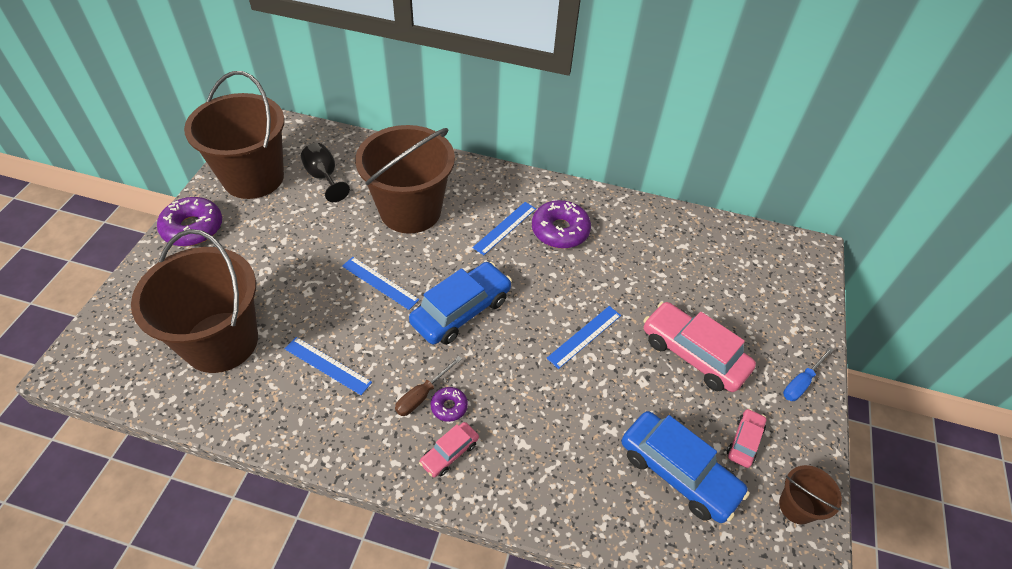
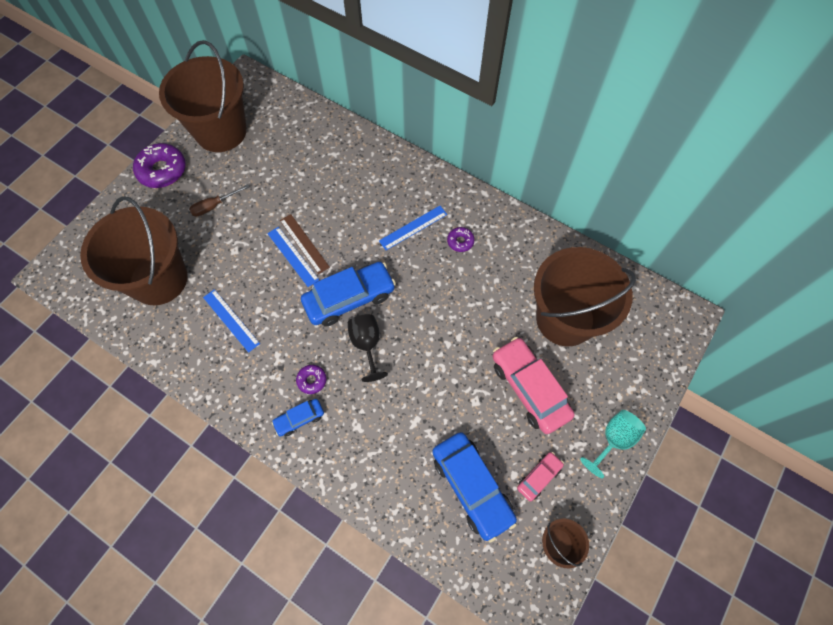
camera: 20 degrees right, 15 degrees up
black goblet [301,143,350,202] -> black goblet moved to [348,314,388,382]
brown bucket [355,125,455,234] -> brown bucket moved to [534,247,636,346]
brown screwdriver [395,356,462,416] -> brown screwdriver moved to [189,184,249,217]
pink car [419,422,479,477] -> blue car [271,399,324,436]
purple donut [532,200,591,249] -> purple donut [447,227,475,252], size x0.51
blue ruler [547,306,621,369] -> none
blue screwdriver [783,347,834,401] -> turquoise goblet [580,410,646,479]
none -> brown ruler [280,214,330,274]

